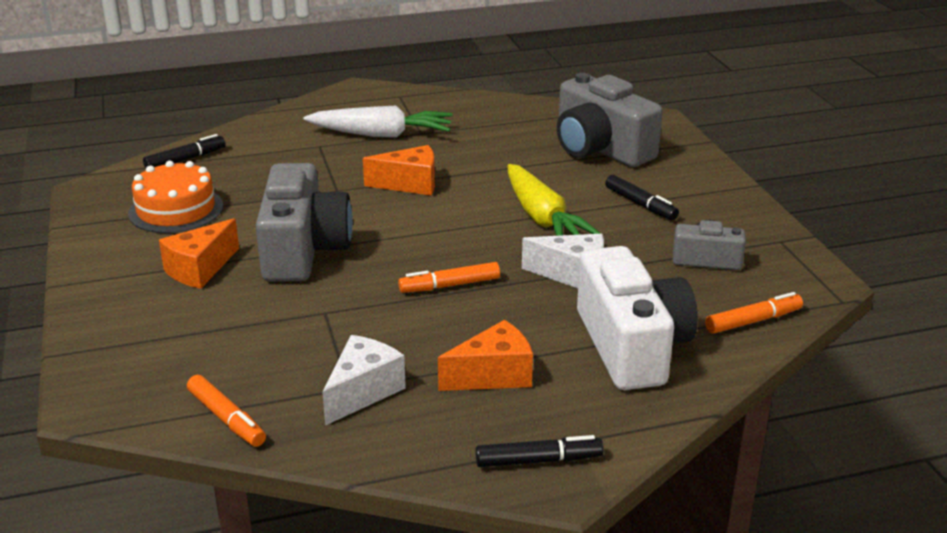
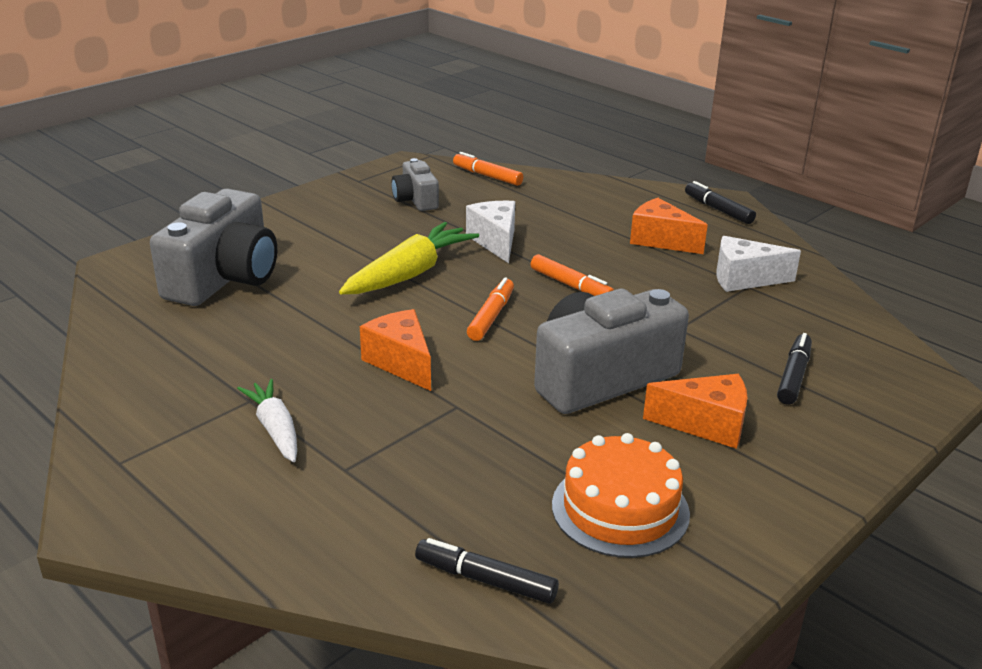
camera: 120 degrees left, 0 degrees up
orange marker [187,375,266,447] -> orange marker moved to [467,277,514,341]
white carrot [304,106,452,138] -> white carrot [237,379,297,462], size x0.62
white camera [577,246,698,390] -> none
black marker [605,175,679,220] -> black marker moved to [777,333,812,405]

